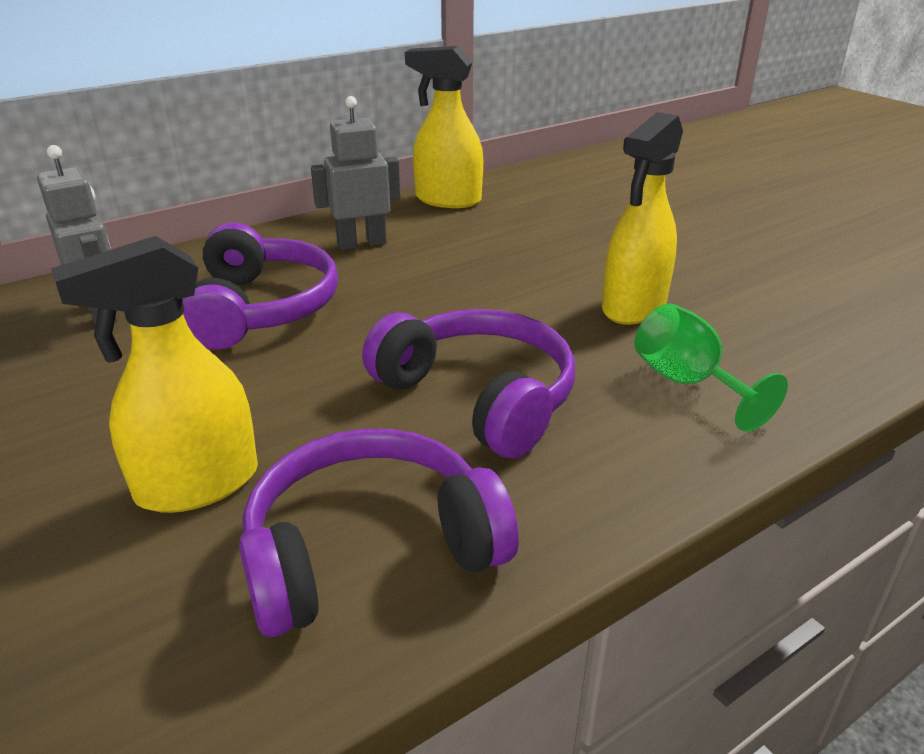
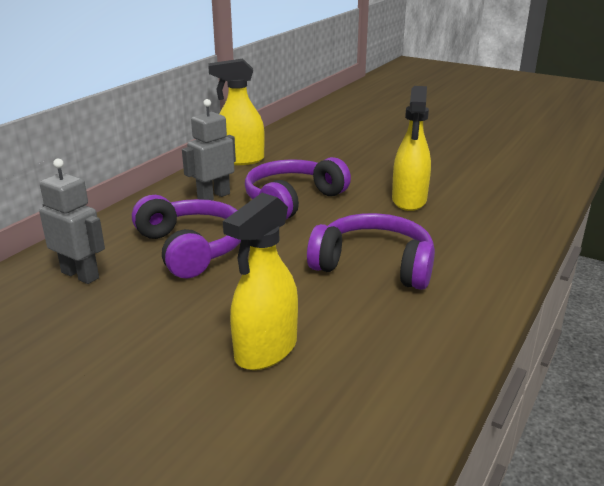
camera: 25 degrees left, 5 degrees down
purple headphones [239,429,519,637] -> purple headphones moved to [245,157,351,219]
green goblet [634,303,788,432] -> none

